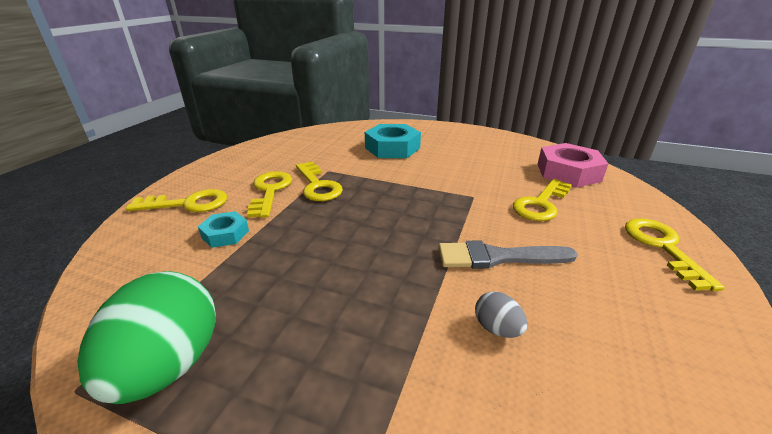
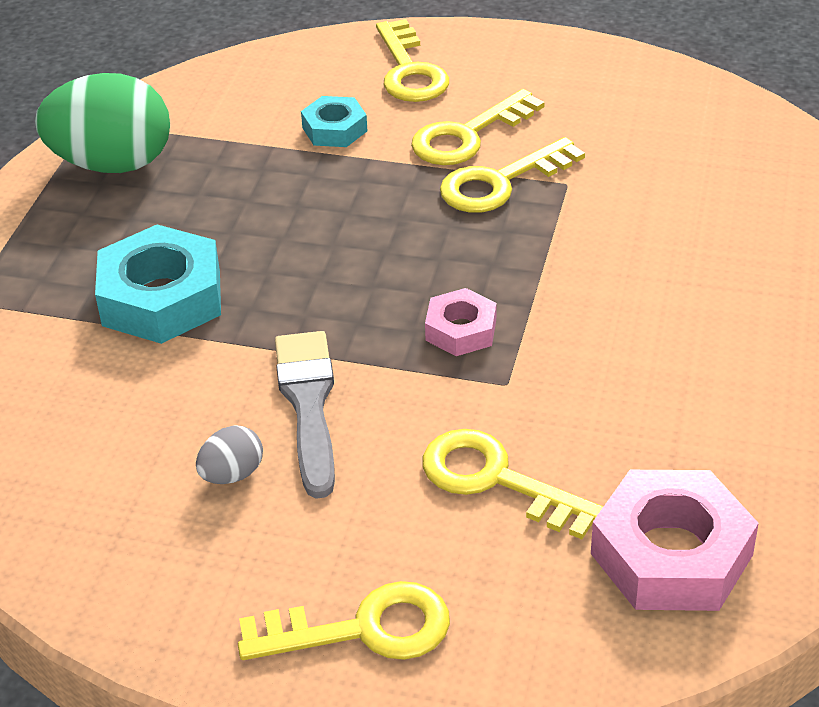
camera: 85 degrees right, 10 degrees up
yellow key [247,171,292,218] -> yellow key turned 150 degrees clockwise [411,89,545,165]
turquoise nut [365,124,421,158] -> turquoise nut moved to [95,224,221,344]
grey egg [475,292,527,338] -> grey egg moved to [196,425,263,484]
none -> pink nut [425,288,496,356]

